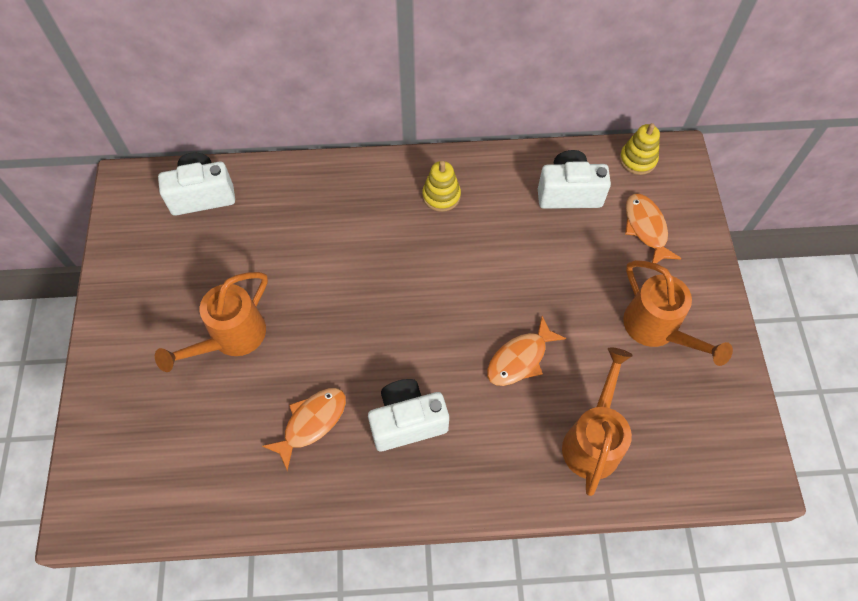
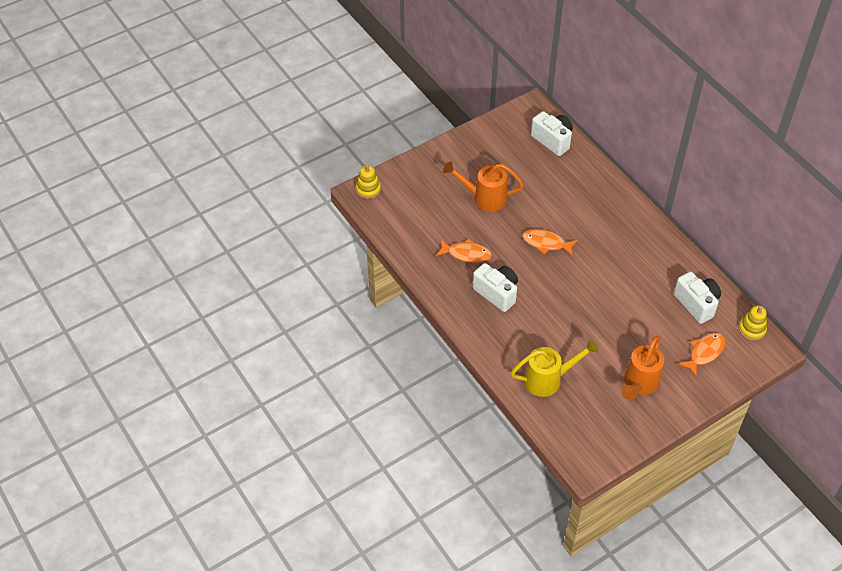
camera: 60 degrees right, 10 degrees down
yellow stacking toy [422,161,461,212] -> yellow stacking toy moved to [356,164,381,199]
orange fish [487,316,566,386] -> orange fish moved to [522,229,578,256]
orange watering can [562,347,633,496] -> yellow watering can [511,339,599,397]

